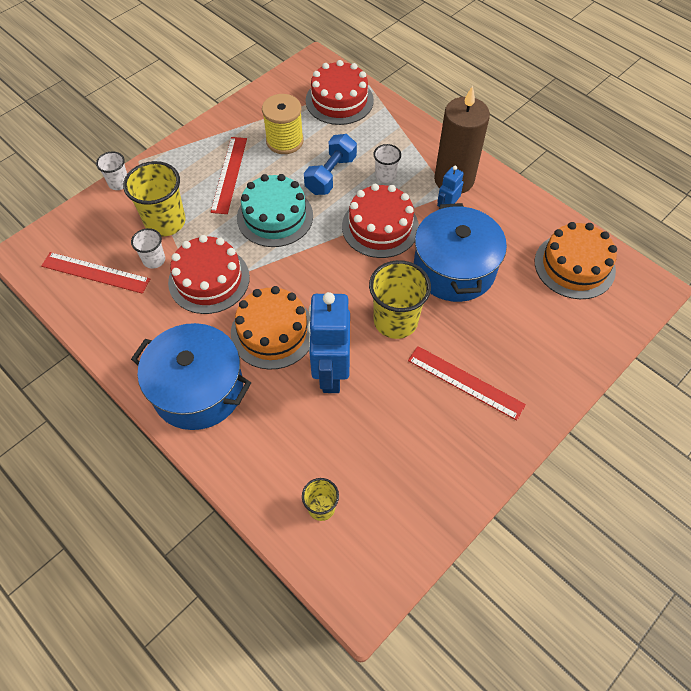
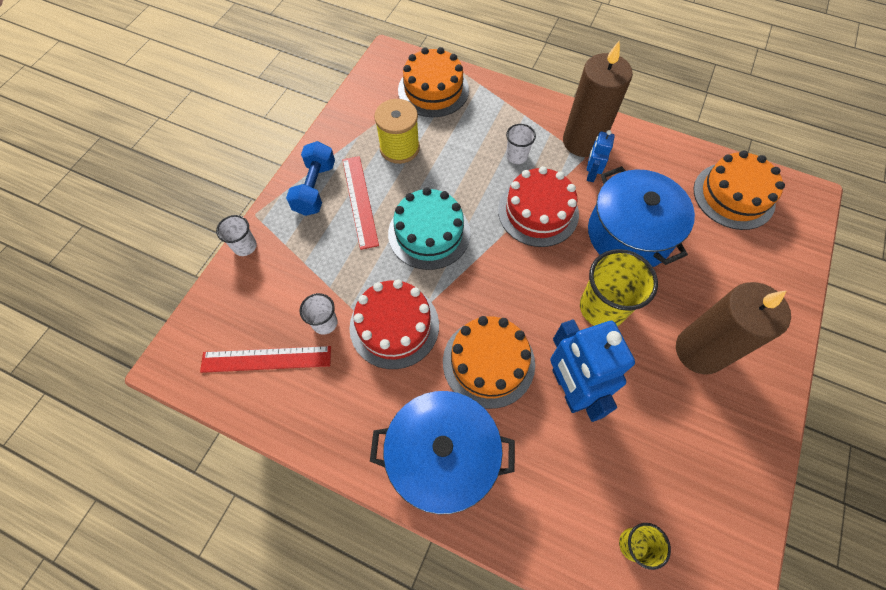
camera: 20 degrees left, 5 degrees up
yellow cup [123,161,186,237] -> none
blue dumbbell [304,134,357,195] -> blue dumbbell moved to [286,141,335,216]
red cake [306,60,374,125] -> orange cake [398,47,469,117]
red ruler [408,346,526,421] -> brown candle [676,282,791,375]

